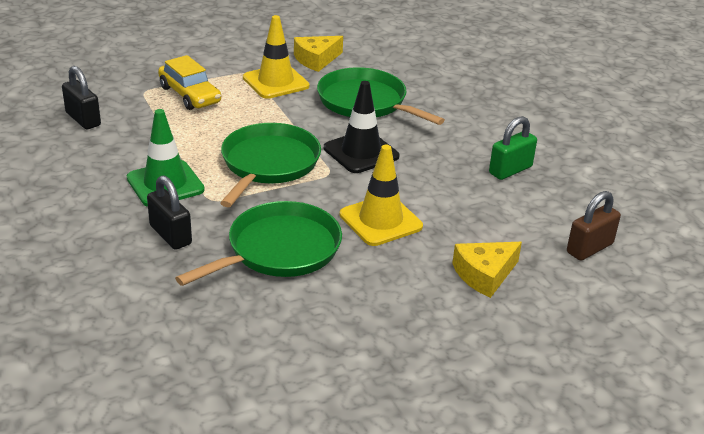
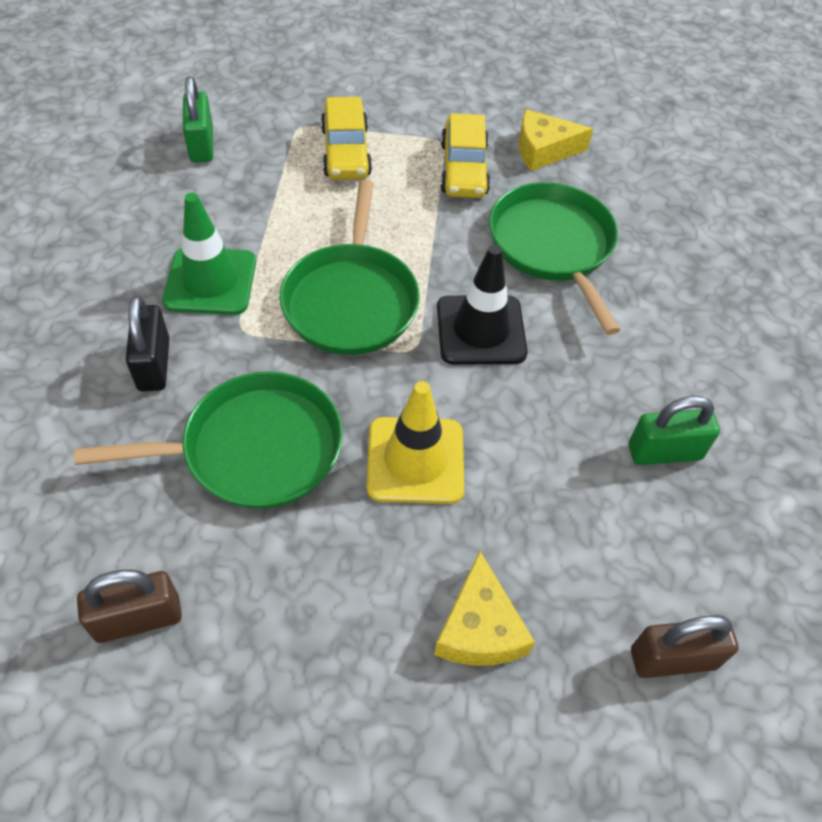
camera: 30 degrees right, 20 degrees up
black padlock [62,66,101,129] -> green padlock [183,76,213,162]
green pan [220,123,321,207] -> green pan turned 135 degrees clockwise [279,180,420,355]
yellow traffic cone [243,15,310,99] -> yellow car [440,113,491,198]
yellow cheese [452,242,522,298] -> yellow cheese turned 90 degrees counterclockwise [434,551,535,666]
none -> brown padlock [77,570,182,643]

